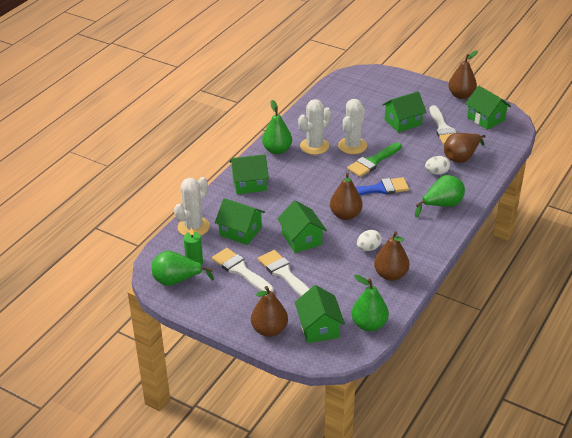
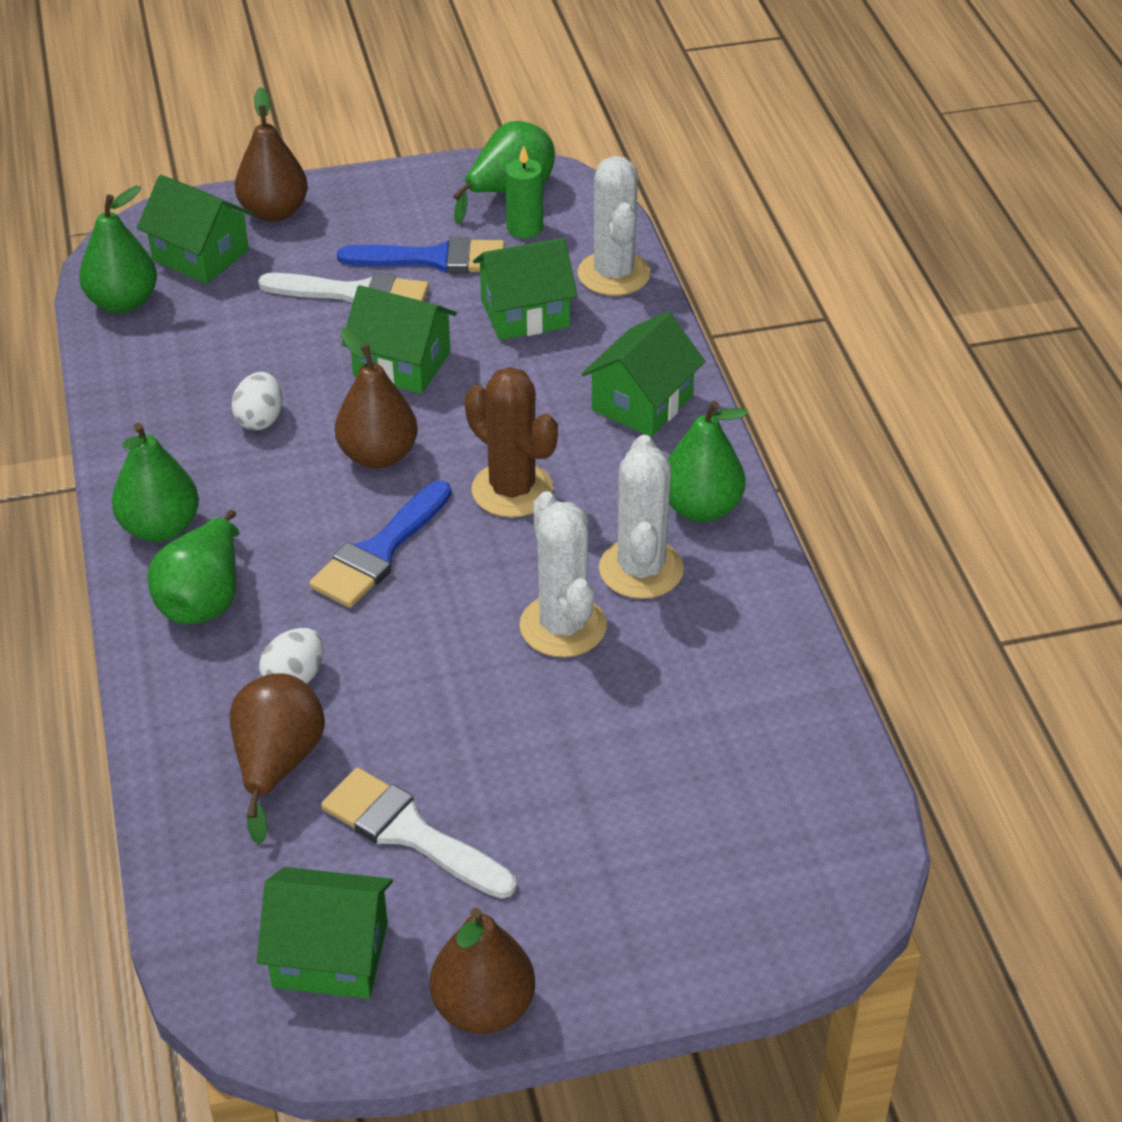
camera: 135 degrees right, 5 degrees up
white brush [212,248,274,292] -> blue brush [337,237,505,274]
green brush [347,143,402,177] -> none
brown pear [374,231,409,281] -> none
green house [382,91,427,132] -> none
none -> green pear [112,423,199,542]
none -> brown cactus [465,367,558,518]

